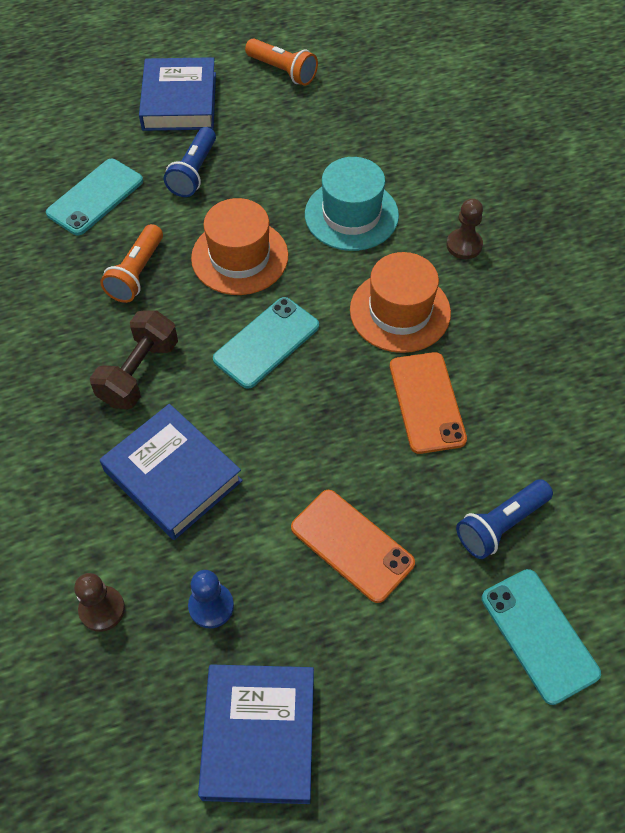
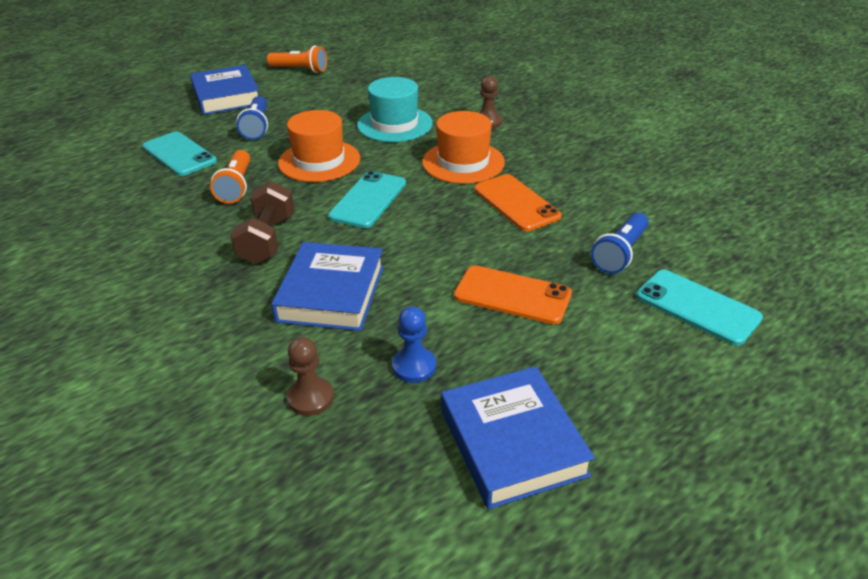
camera: 20 degrees left, 20 degrees down
turquoise phone [46,159,143,235] -> turquoise phone turned 60 degrees counterclockwise [143,132,217,176]
blue book [100,404,243,540] -> blue book turned 75 degrees clockwise [271,242,384,331]

